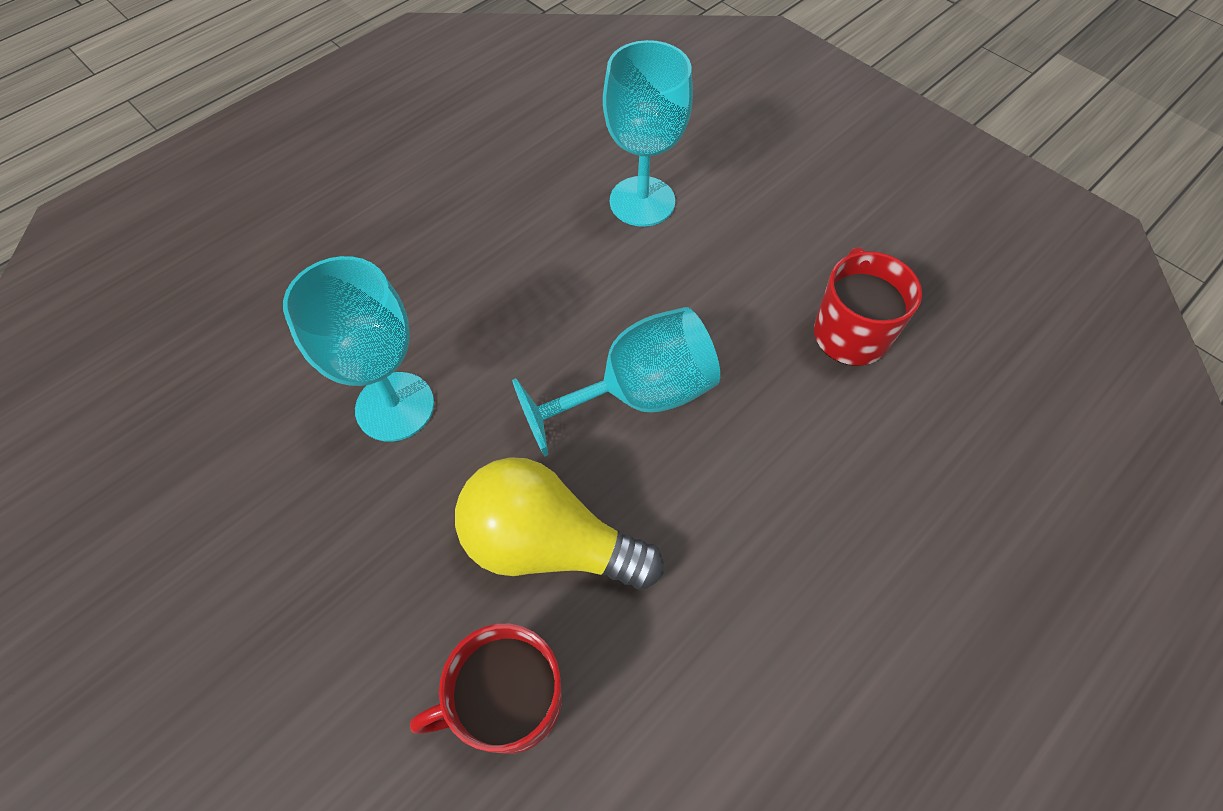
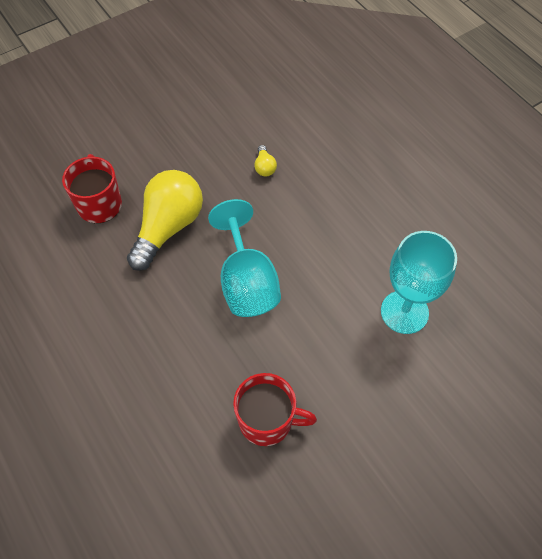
camera: 100 degrees right, 0 degrees up
turquoise goblet [283,256,434,442] -> yellow light bulb [254,145,277,177]

